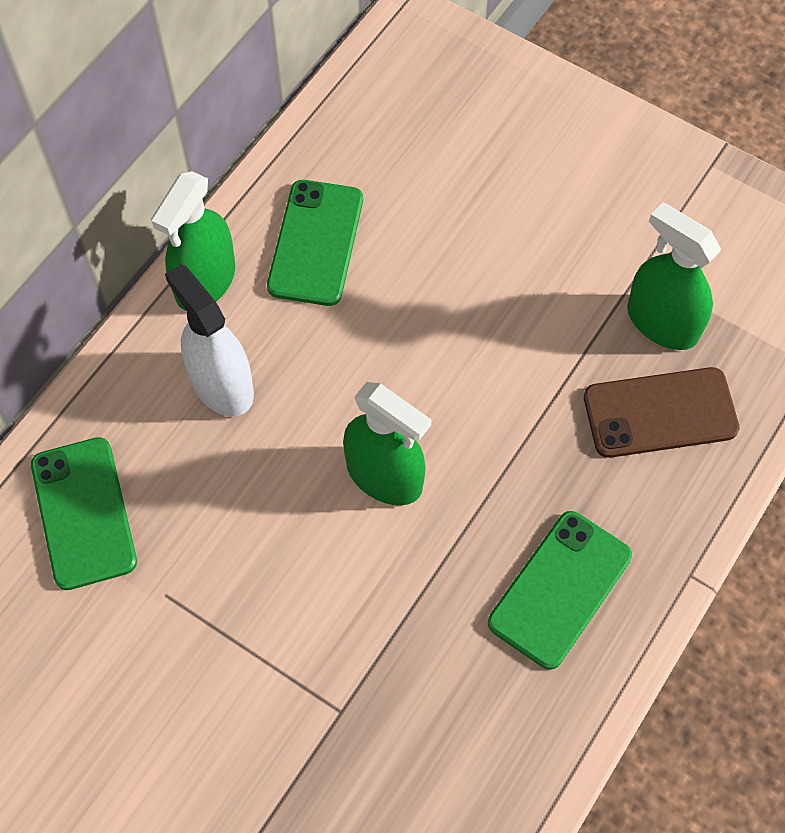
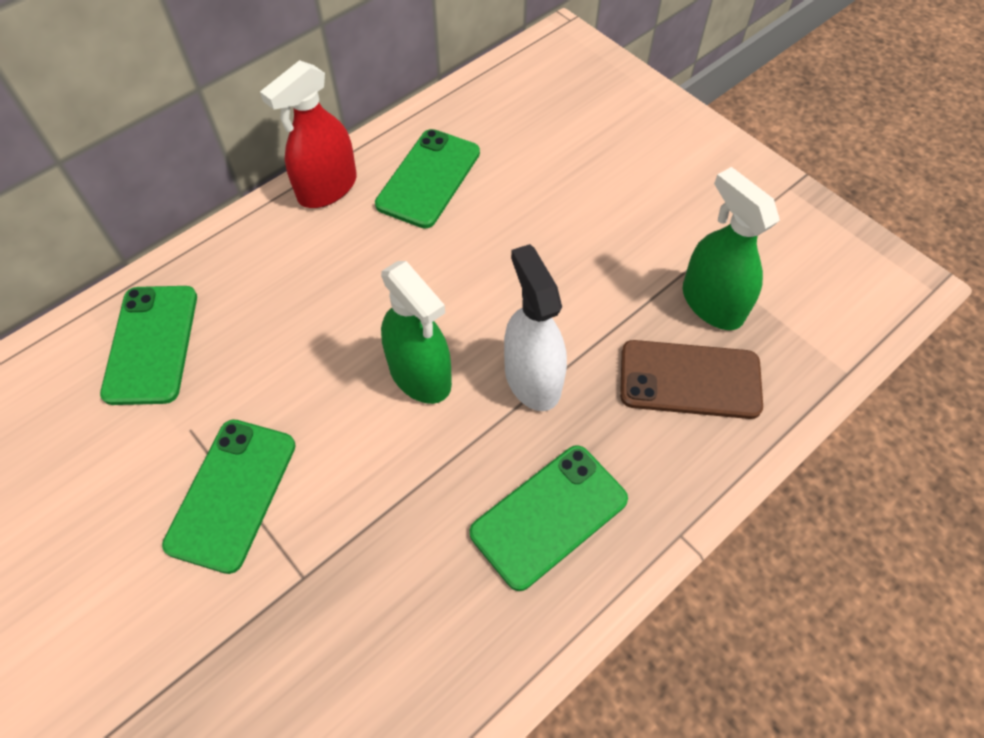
camera: 15 degrees right, 5 degrees down
green spray bottle [151,171,235,310] -> red spray bottle [260,60,357,208]
white spray bottle [165,264,254,417] -> white spray bottle moved to [504,244,567,411]
none -> green phone [162,419,296,574]

